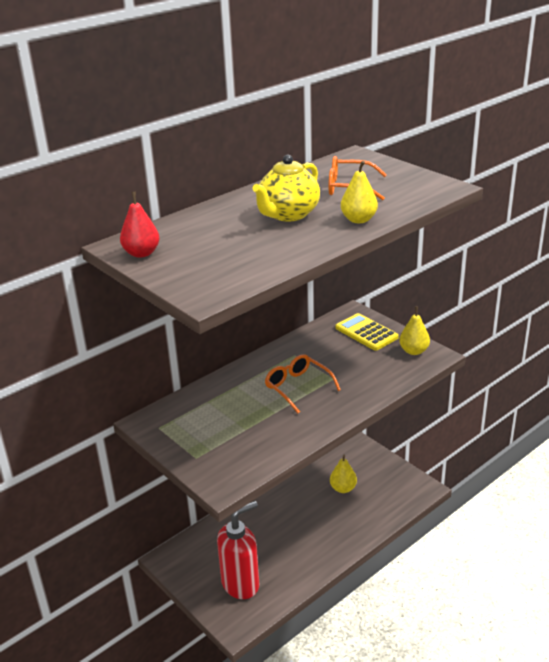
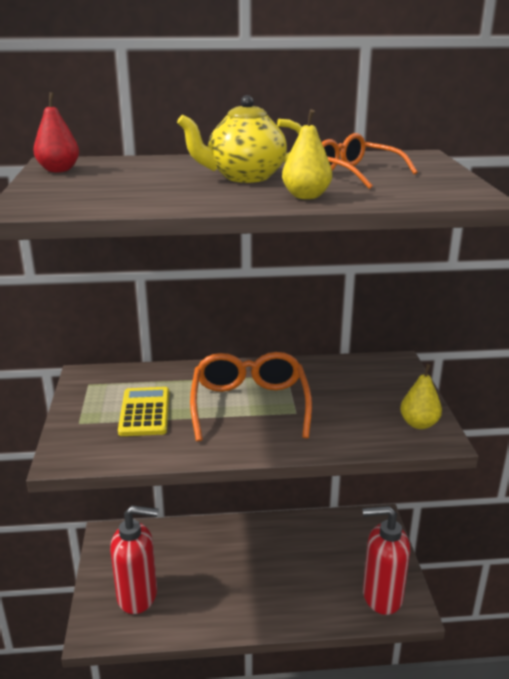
camera: 35 degrees right, 5 degrees down
orange glasses [265,354,341,413] -> orange glasses [190,352,312,441], size x1.53
yellow pear [330,455,357,493] -> none
yellow calculator [335,313,399,351] -> yellow calculator moved to [118,387,169,436]
none -> red soap dispenser [362,506,410,615]

